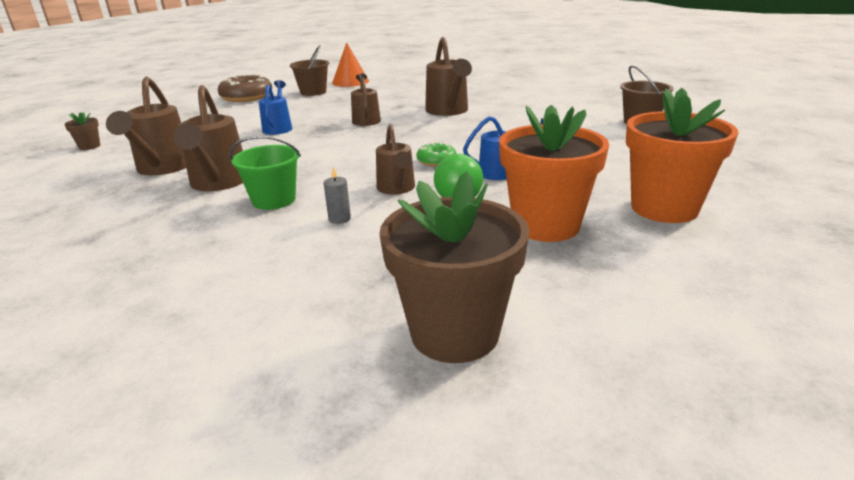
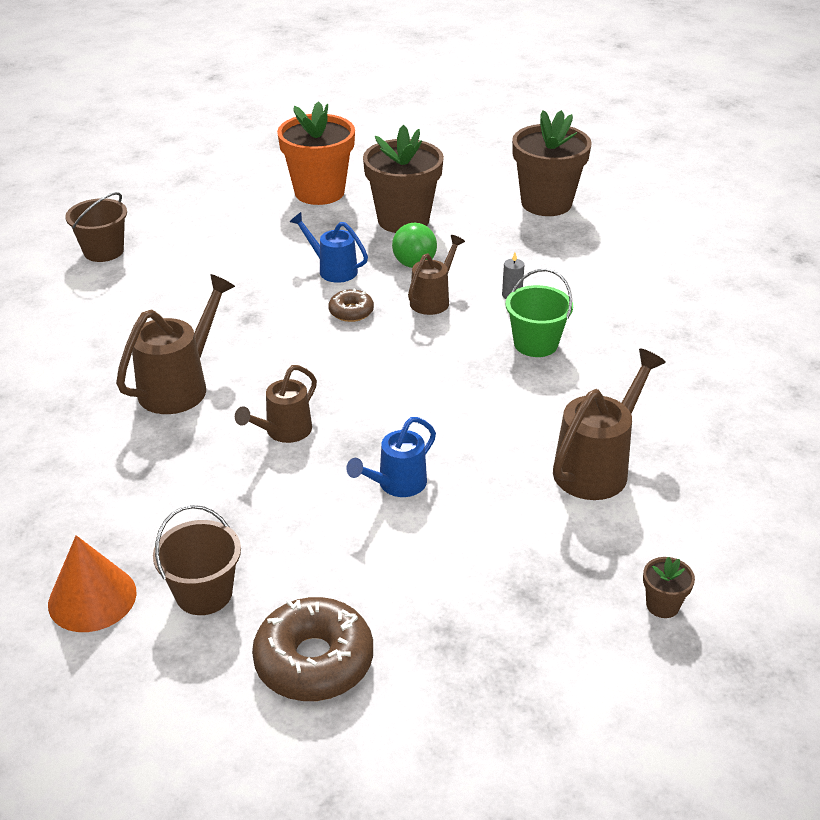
camera: 135 degrees left, 10 degrees up
brown watering can [173,85,243,191] -> none
green donut [417,143,456,166] -> brown donut [328,288,374,322]
orange flower pot [499,105,609,242] -> brown flower pot [363,125,444,233]

